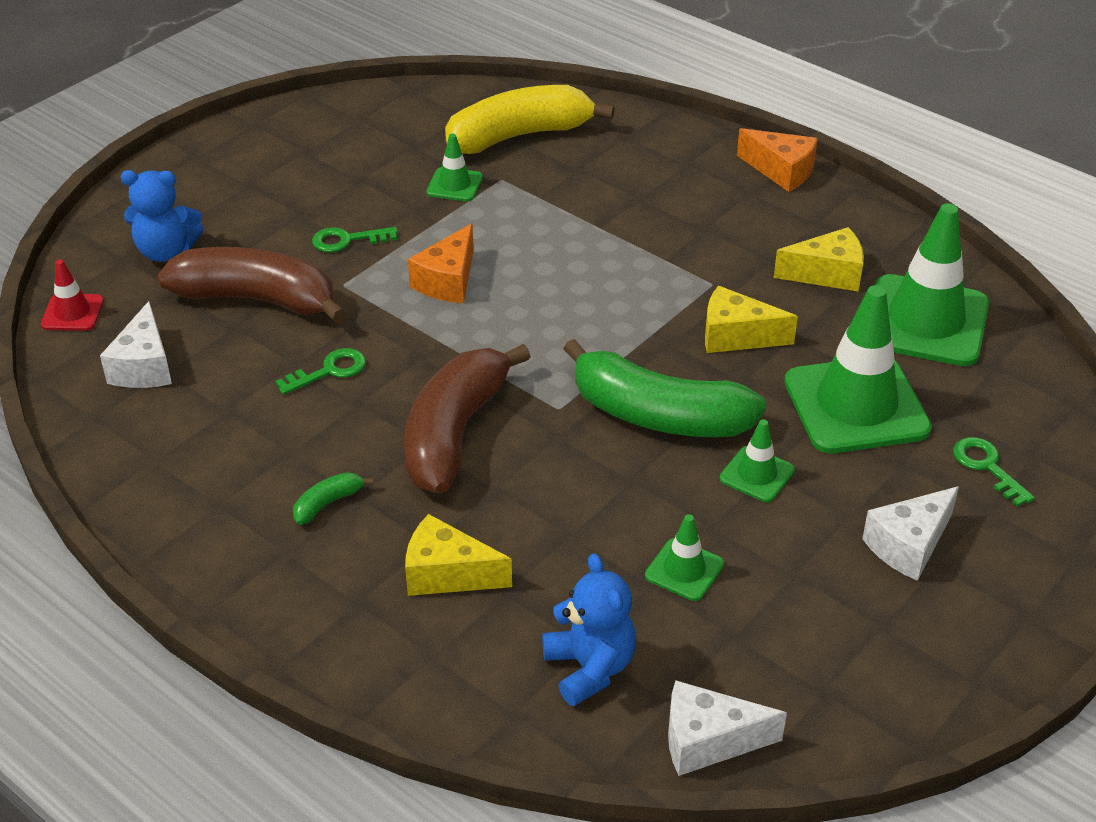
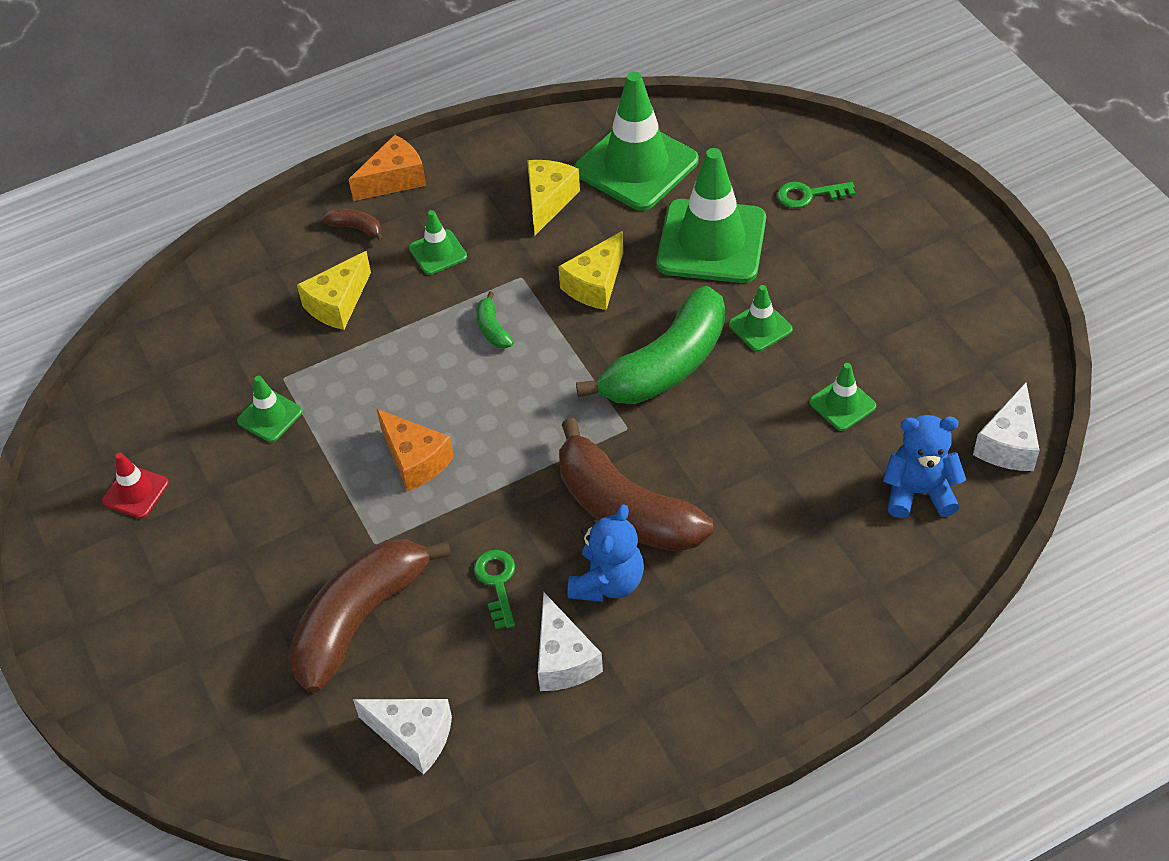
camera: 65 degrees left, 10 degrees up
red traffic cone [41,260,104,331] -> red traffic cone moved to [102,452,169,519]
blue teddy bear [121,170,203,262] -> blue teddy bear moved to [567,504,644,602]
green banana [293,472,374,525] -> green banana moved to [477,292,513,349]
green key [312,227,397,252] -> none
yellow cheese [405,514,512,596] -> yellow cheese moved to [297,251,371,330]
yellow banana [445,85,615,154] -> none
white cheese [862,486,959,581] -> white cheese moved to [538,592,603,691]
none -> brown banana [322,208,384,241]
none -> green traffic cone [409,210,467,275]

